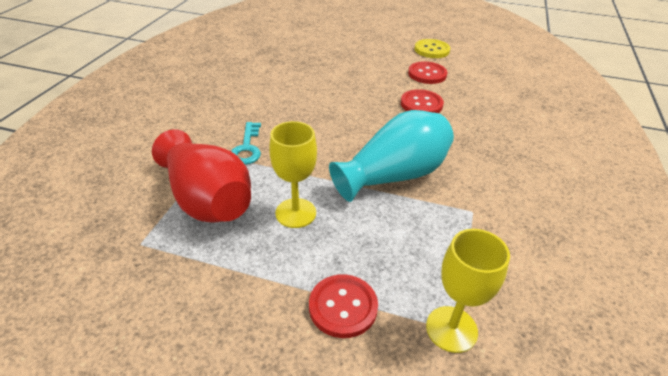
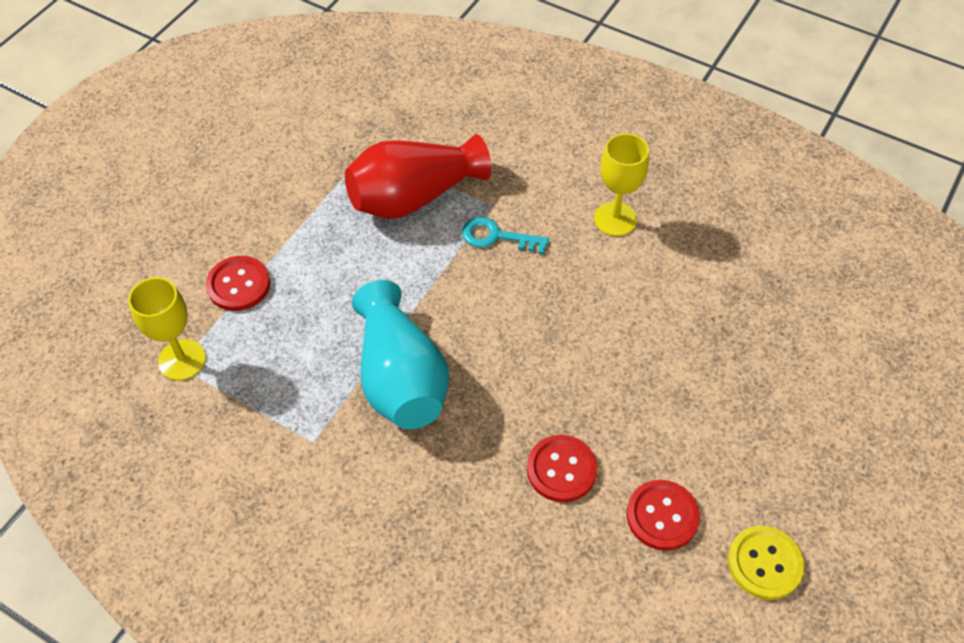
camera: 105 degrees right, 15 degrees up
yellow goblet [269,121,317,228] -> yellow goblet moved to [594,133,649,236]

